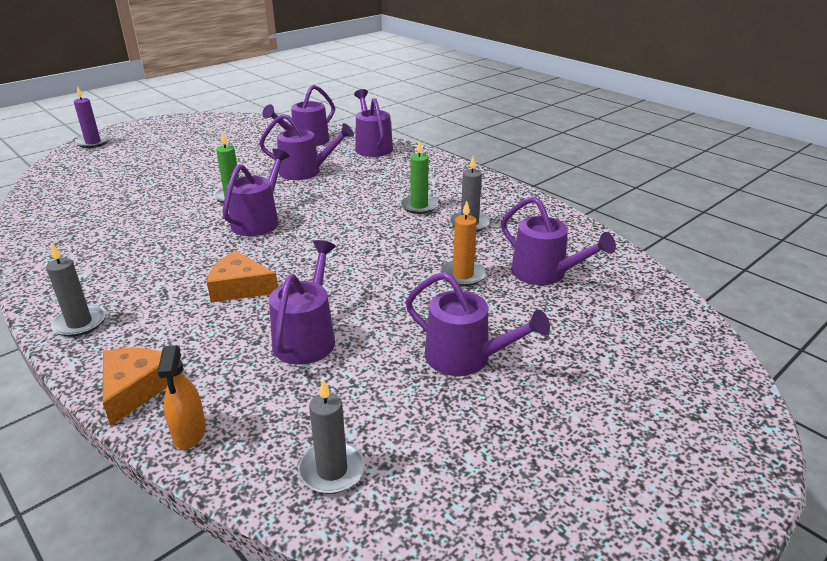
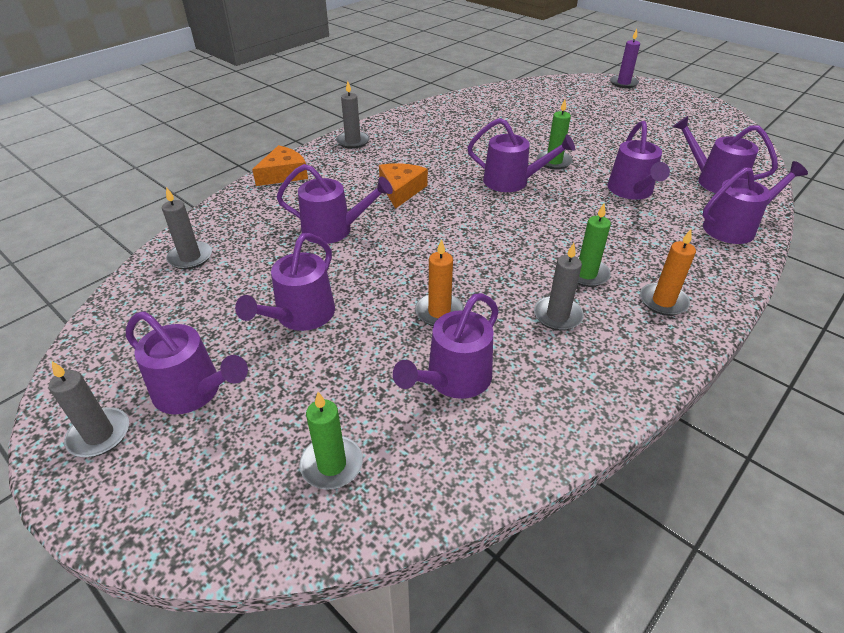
camera: 85 degrees right, 10 degrees up
orange cheese [103,348,167,426] -> orange cheese turned 45 degrees counterclockwise [252,145,308,186]
orange spray bottle [157,345,206,449] -> none
none -> grey candle [49,361,129,457]
none -> purple watering can [126,311,248,414]
none -> green candle [299,392,363,490]
none -> orange candle [640,229,696,316]

